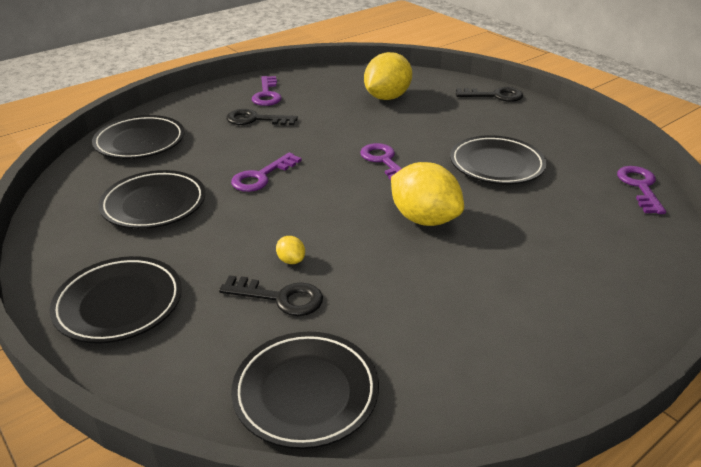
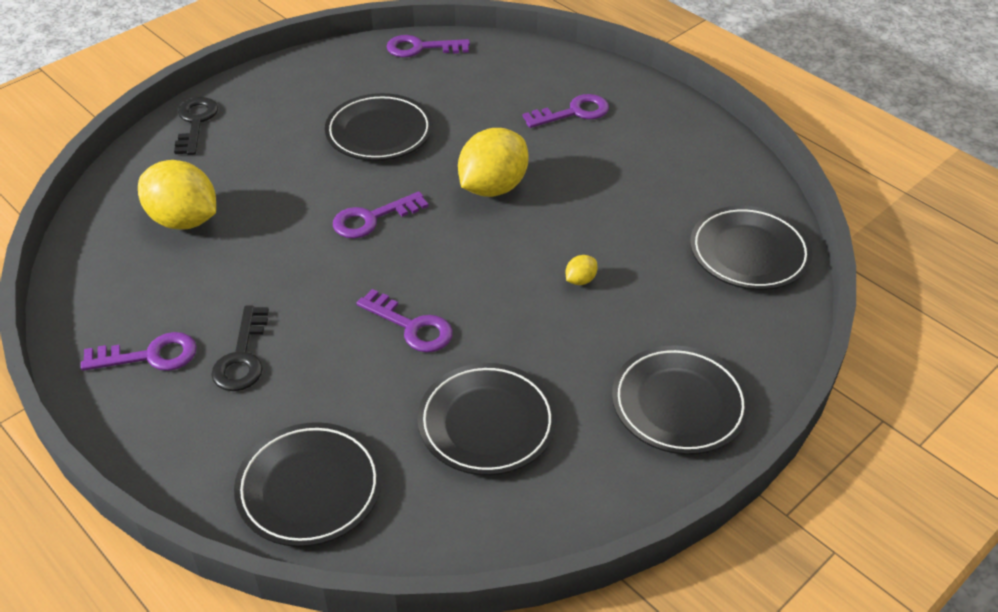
camera: 95 degrees left, 10 degrees up
black key [219,275,323,316] -> none
none -> purple key [523,94,609,128]

